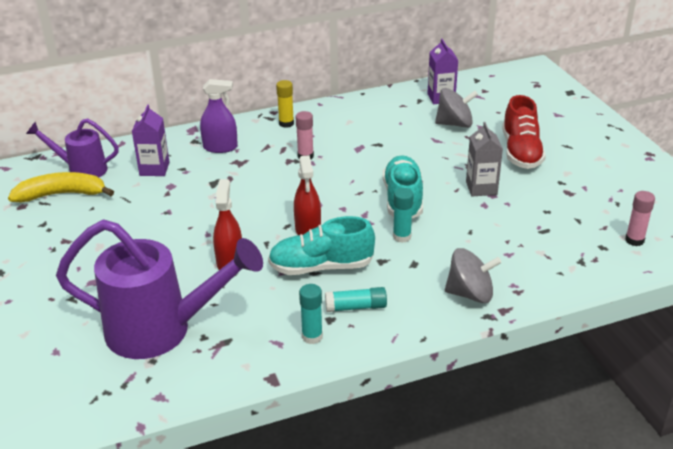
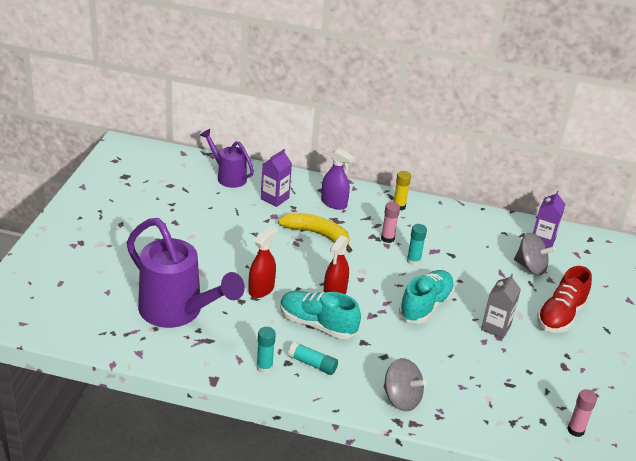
camera: 30 degrees right, 0 degrees up
yellow banana [8,172,114,202] -> yellow banana moved to [278,213,352,253]
turquoise glue stick [393,188,414,243] -> turquoise glue stick moved to [407,224,427,266]

